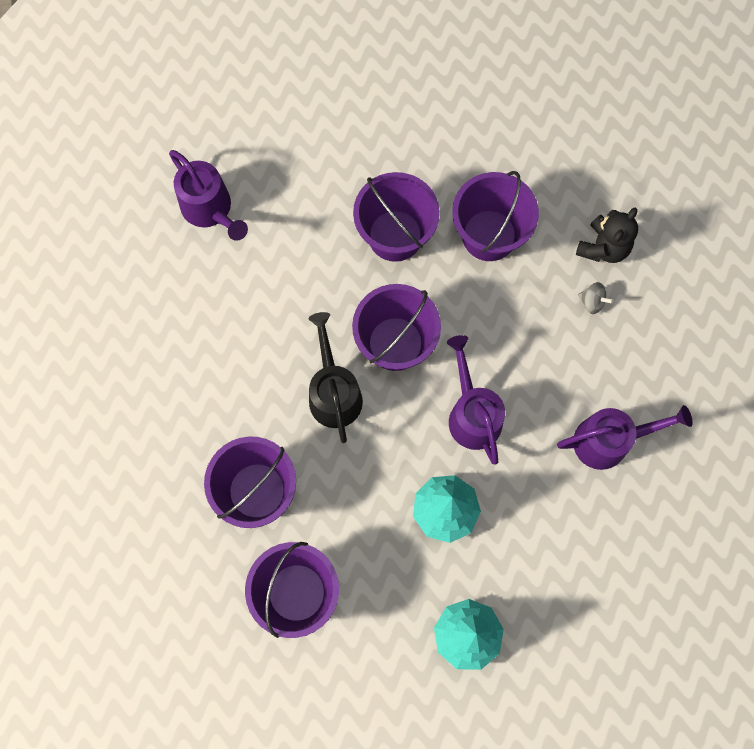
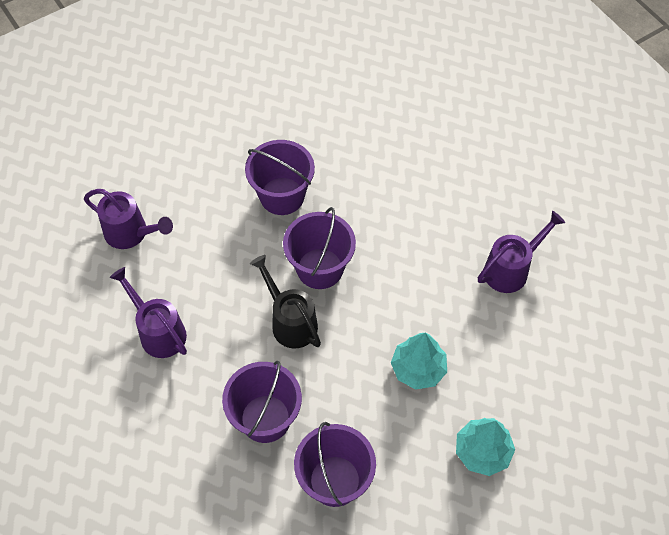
camera: 25 degrees left, 15 degrees down
purple watering can [447,335,505,465] -> purple watering can moved to [110,267,187,358]
purple bucket [452,171,539,261] -> none
black teddy bear [576,208,638,263] -> none
grey spinning top [578,282,613,314] -> none

